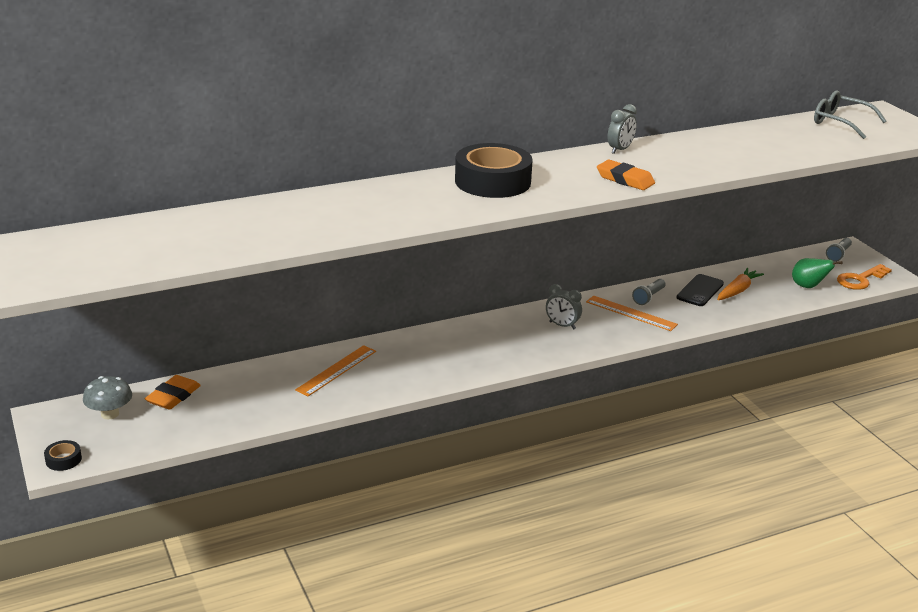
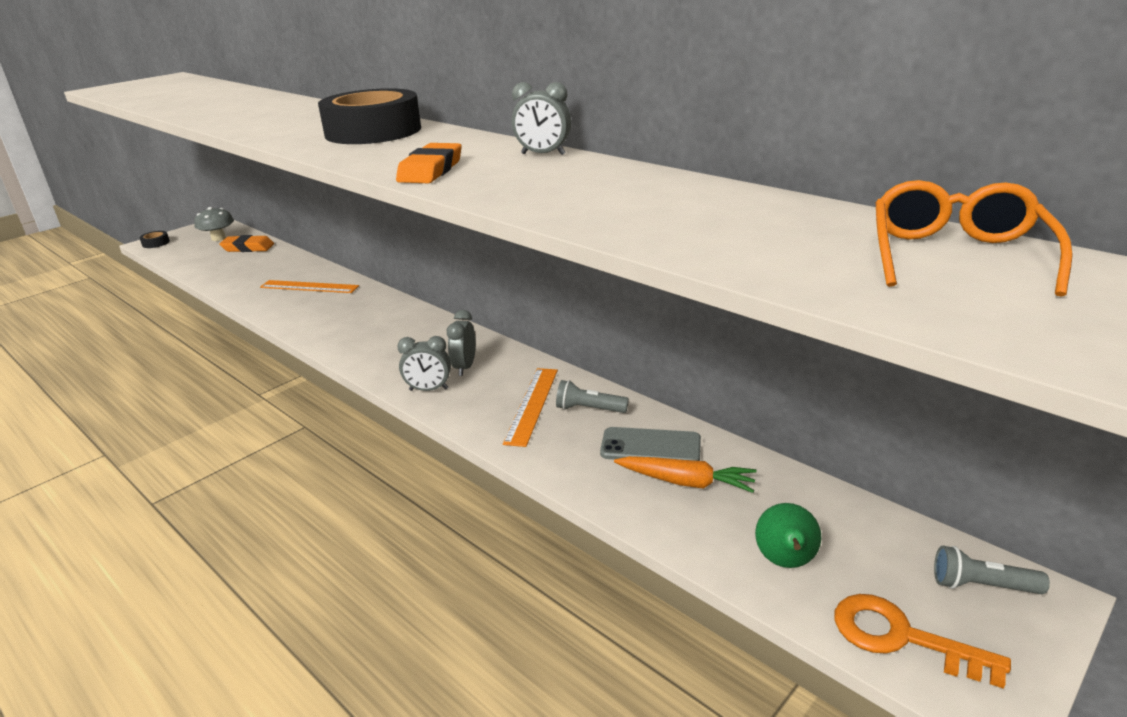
camera: 70 degrees right, 0 degrees up
black phone [676,274,724,306] -> grey phone [600,427,701,461]
grey glasses [814,90,886,139] -> orange glasses [876,180,1073,297]
none -> grey clock [397,336,451,391]

